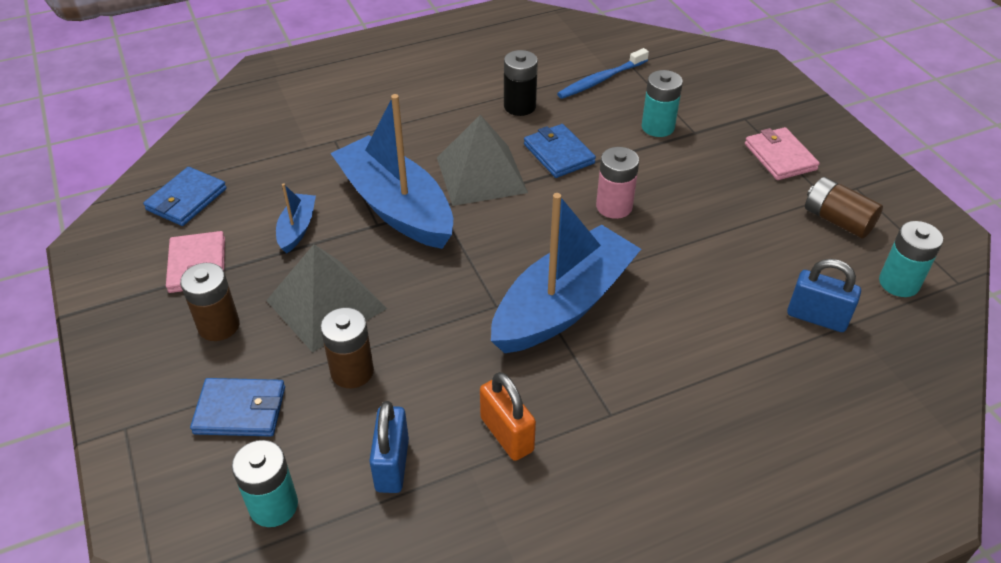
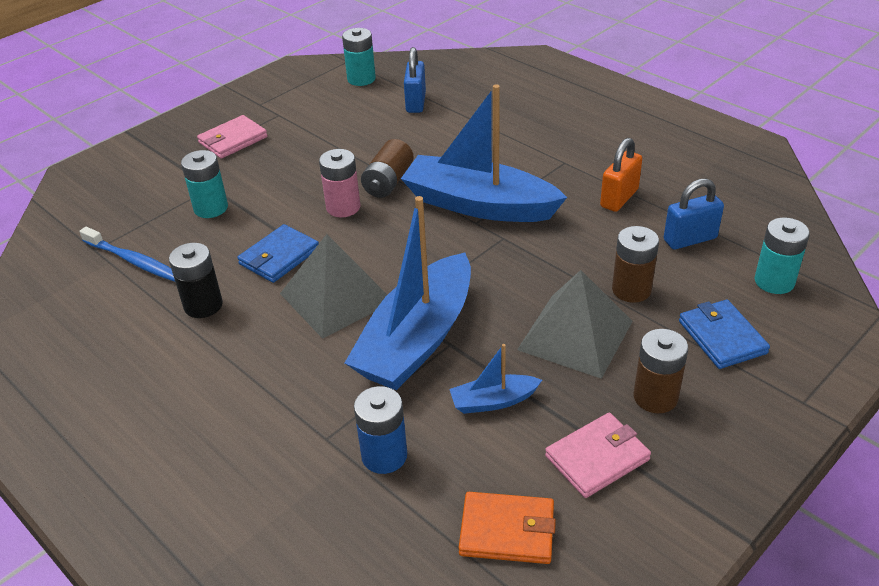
camera: 110 degrees left, 5 degrees down
blue wallet [143,167,227,226] -> orange wallet [459,492,556,564]
brown battery [805,177,883,238] -> brown battery moved to [361,139,414,198]
none -> blue battery [354,386,407,474]

